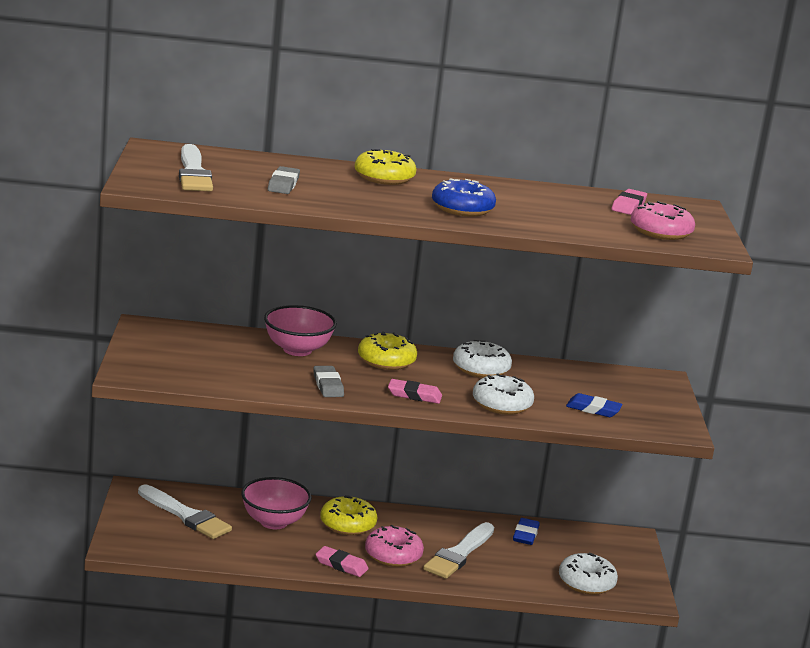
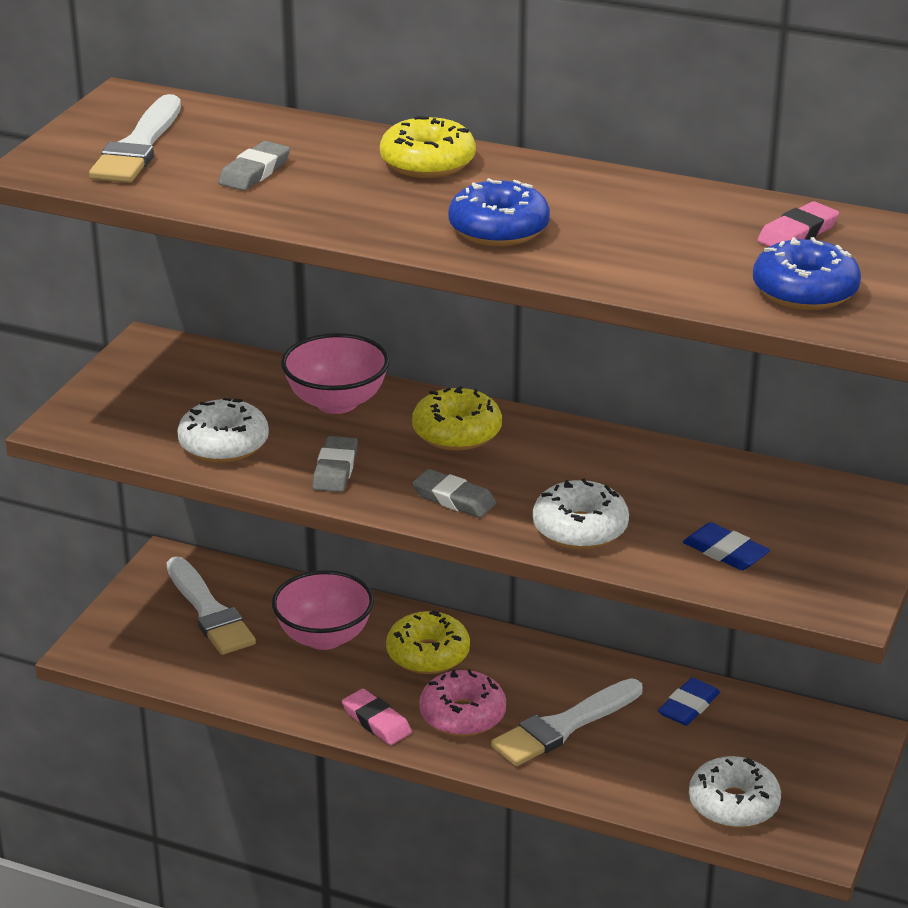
camera: 25 degrees right, 10 degrees up
pink eraser [388,379,442,404] -> grey eraser [412,469,496,518]
white donut [453,340,512,378] -> white donut moved to [177,398,269,463]
pink donut [631,201,695,240] -> blue donut [753,237,861,310]

